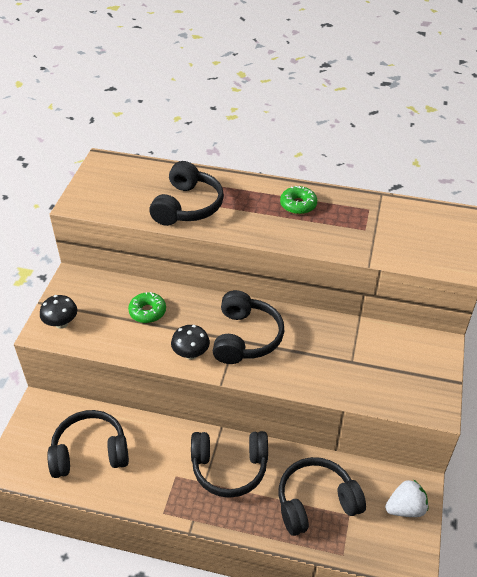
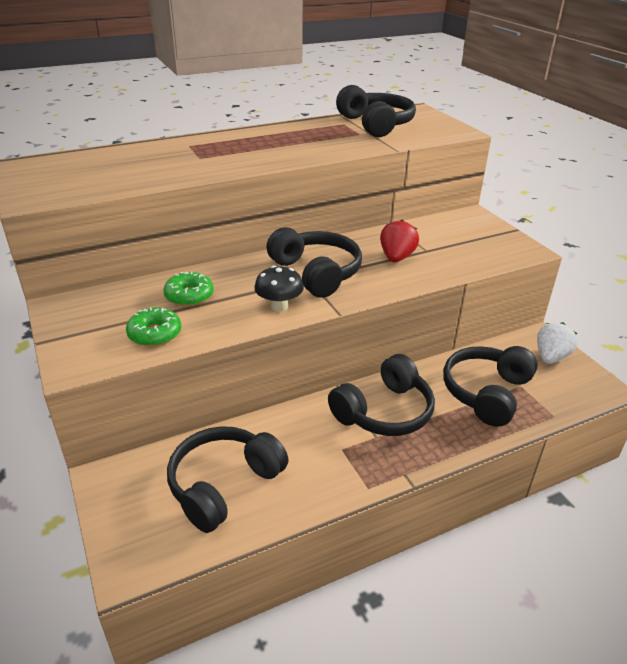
camera: 40 degrees left, 10 degrees down
black mushroom [40,295,77,329] -> none
black headphones [149,161,224,226] -> black headphones moved to [336,85,416,137]
green donut [280,186,317,214] -> green donut moved to [126,308,181,347]
none -> red strawberry [380,220,419,263]

